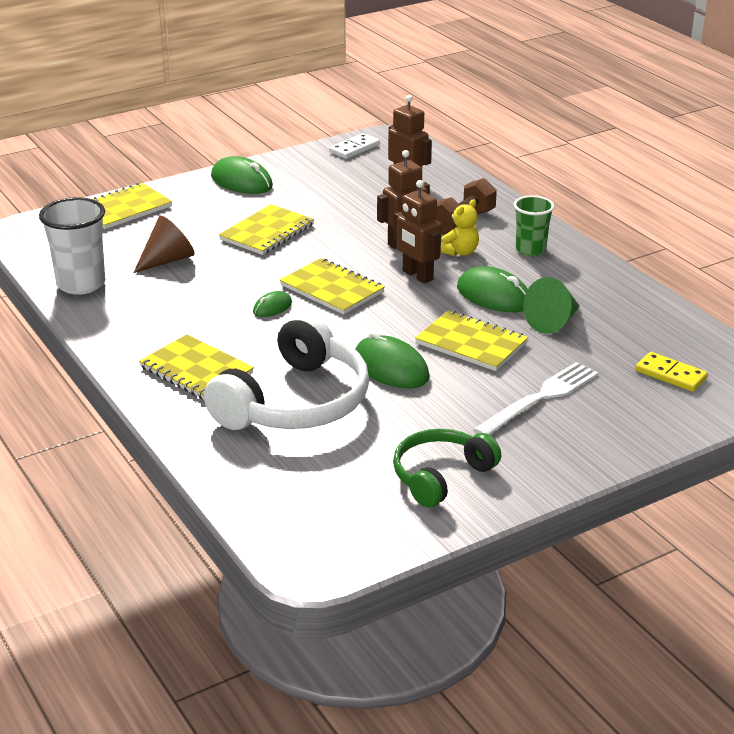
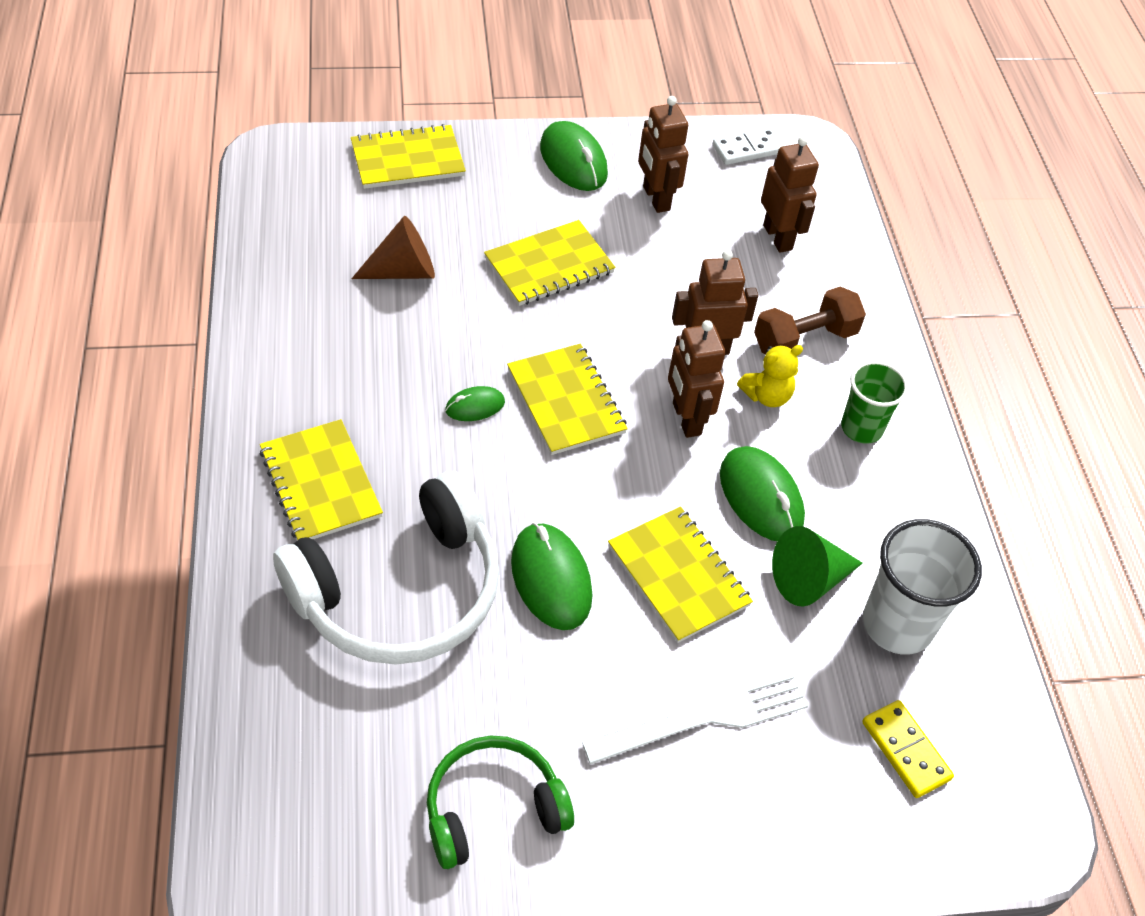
camera: 20 degrees right, 20 degrees up
white cup [39,197,105,295] -> white cup moved to [863,519,982,655]
none -> brown robot [638,96,688,213]

